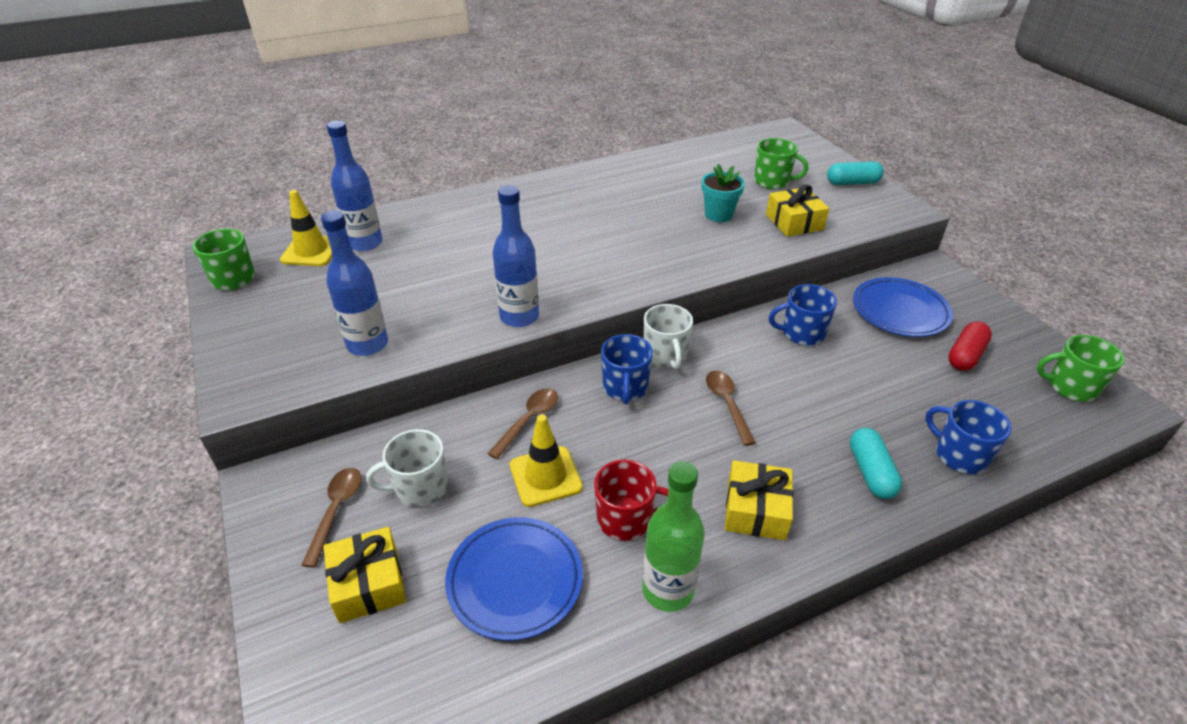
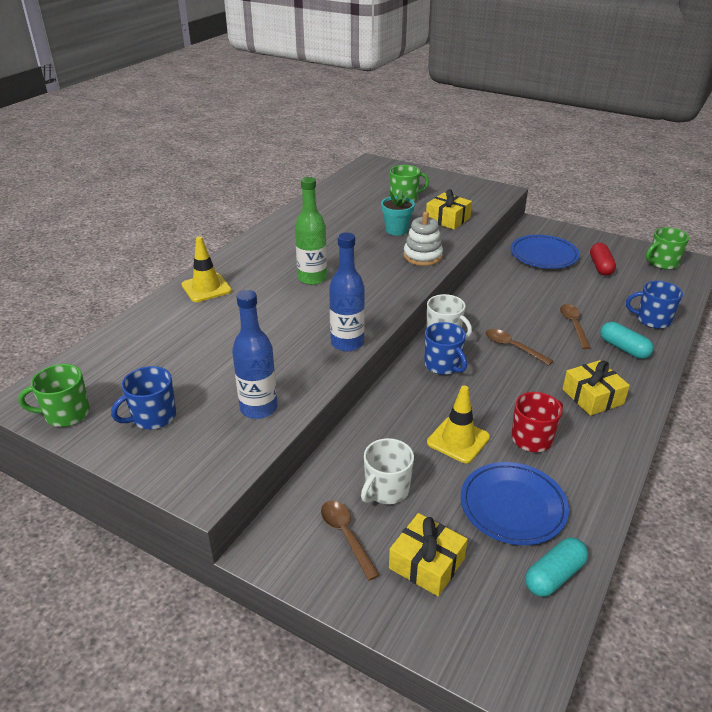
camera: 35 degrees left, 5 degrees down
yellow traffic cone [280,190,332,266] -> yellow traffic cone moved to [182,236,232,302]
blue bottle [326,121,383,252] -> none
brown spoon [487,388,558,459] -> brown spoon moved to [560,304,591,349]
green bottle [642,461,705,612] -> green bottle moved to [295,177,327,285]
blue mug [769,284,837,346] -> blue mug moved to [111,366,176,430]
turquoise capsule [827,161,884,185] -> turquoise capsule moved to [525,537,588,597]
none -> white stacking toy [403,212,443,266]

